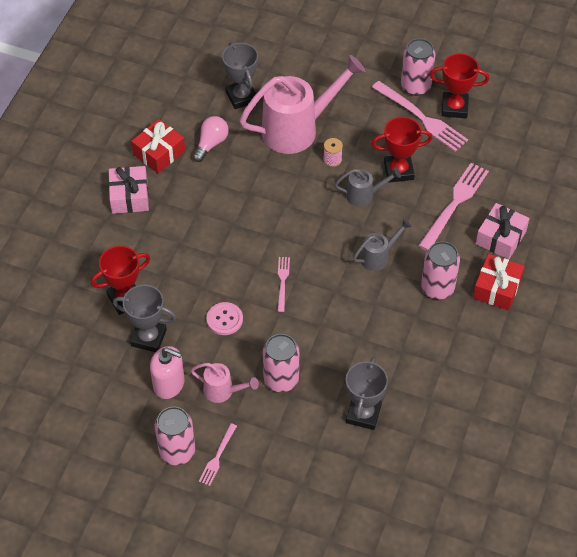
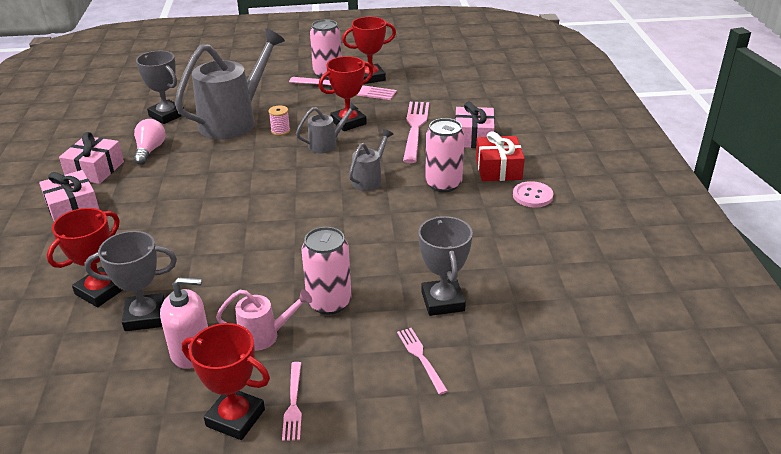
camera: 25 degrees left, 20 degrees down
red gift [131,119,185,173] -> pink gift [59,132,124,184]
pink can [155,406,195,465] -> red trophy [182,323,270,440]
pink button [207,302,243,335] -> pink button moved to [513,181,553,208]
pink watering can [239,55,365,154] -> grey watering can [175,28,285,140]
pink fork [278,257,290,312] -> pink fork moved to [397,328,448,395]

